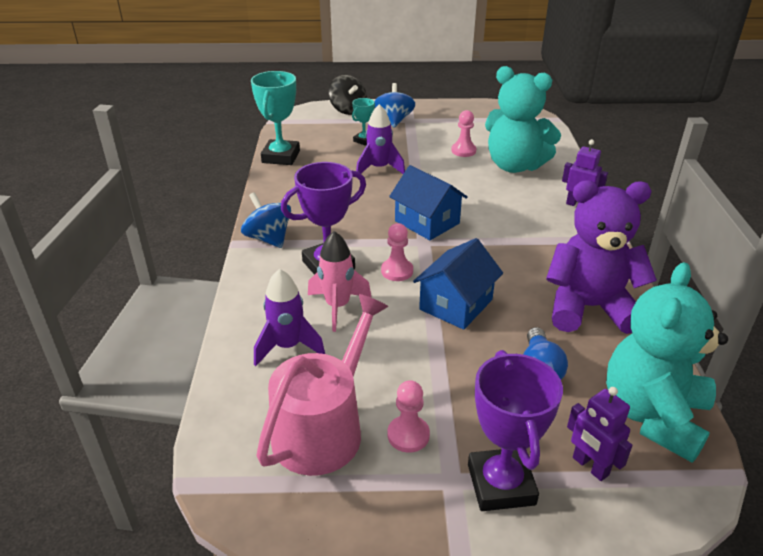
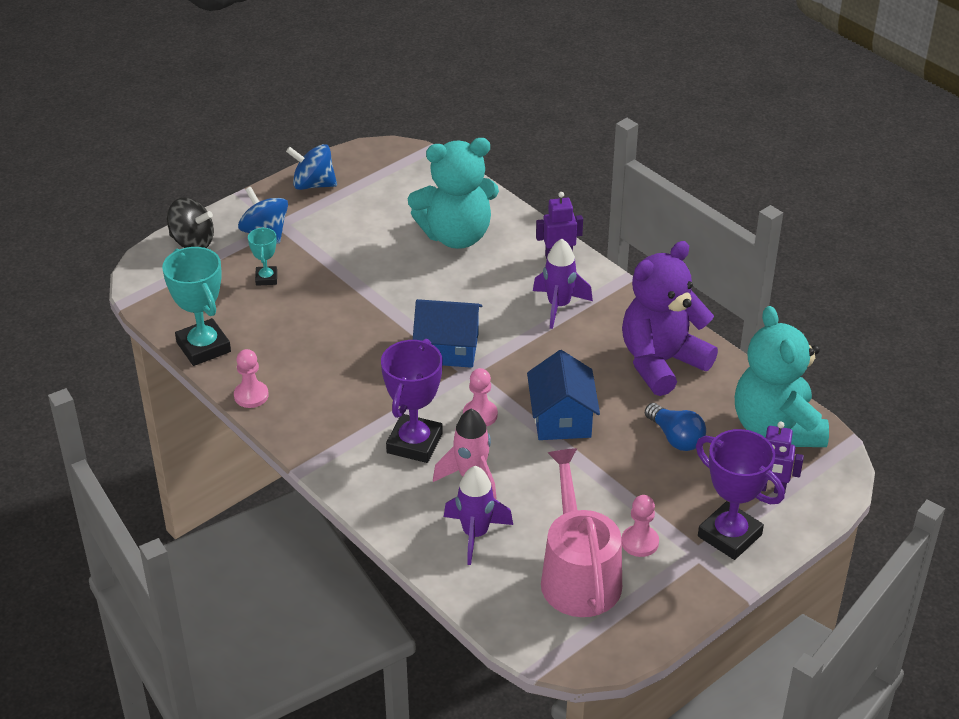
camera: 40 degrees left, 5 degrees up
blue spinning top [241,192,291,248] -> blue spinning top moved to [286,144,337,190]
purple rocket [356,104,405,174] -> purple rocket moved to [533,239,593,329]
pink pawn [451,110,477,157] -> pink pawn moved to [234,349,269,408]

